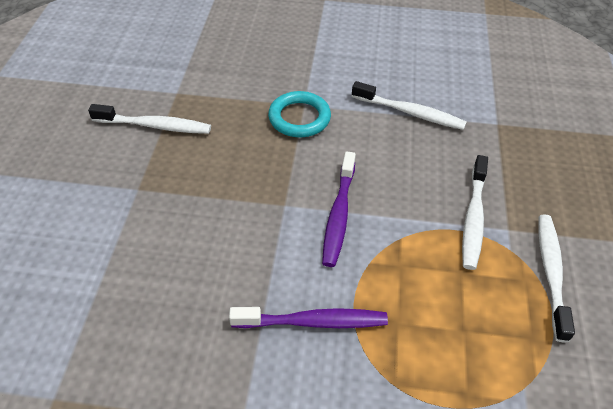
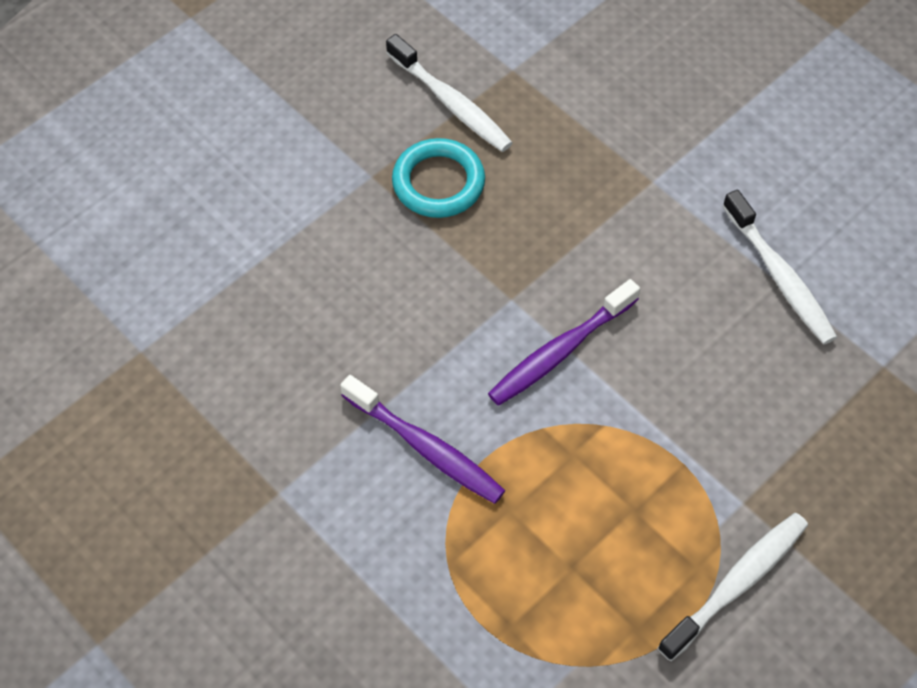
camera: 40 degrees right, 10 degrees up
turquoise ring [268,91,331,137] -> turquoise ring moved to [392,138,485,218]
white toothbrush [462,155,488,270] -> none

